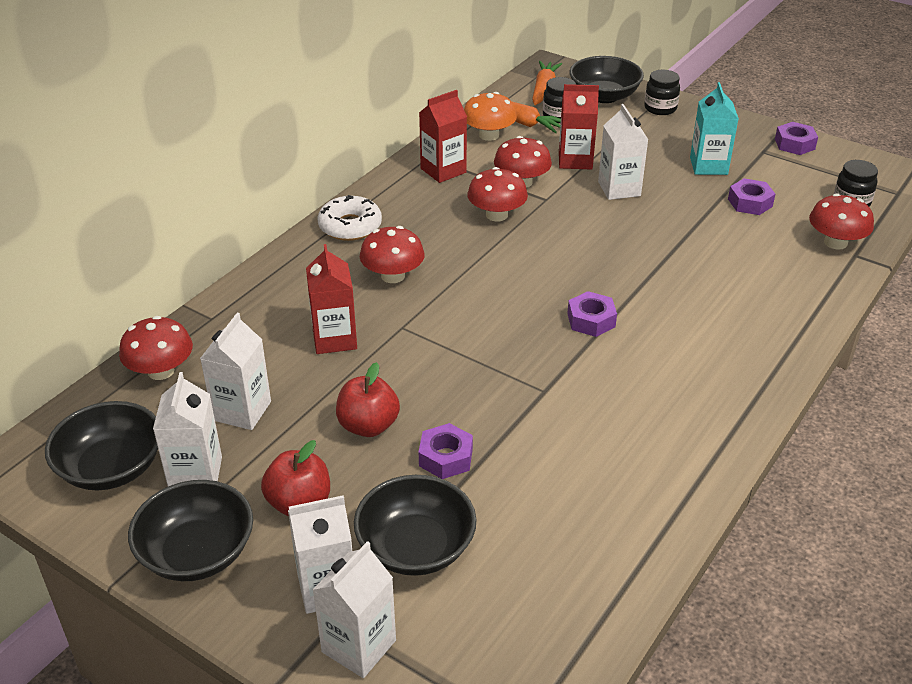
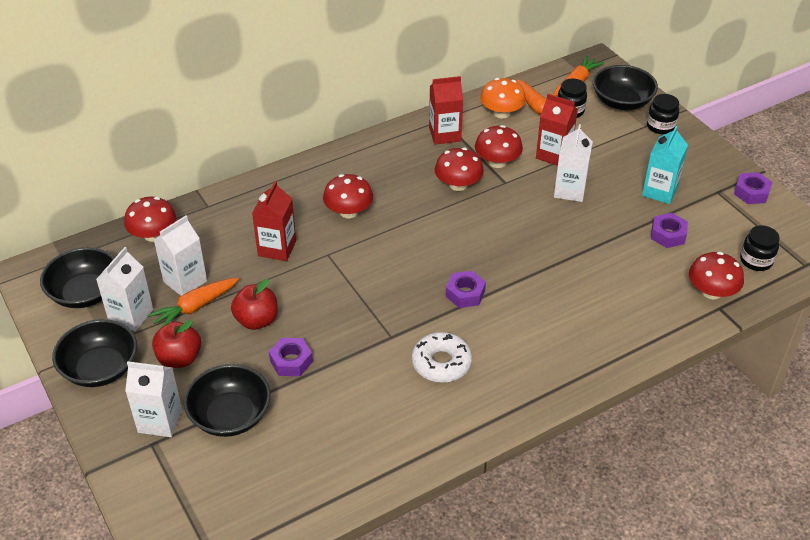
camera: 25 degrees right, 5 degrees up
white carton [313,541,396,678] -> none
white donut [318,195,382,241] -> white donut moved to [412,332,472,383]
none -> orange carrot [147,278,239,329]

